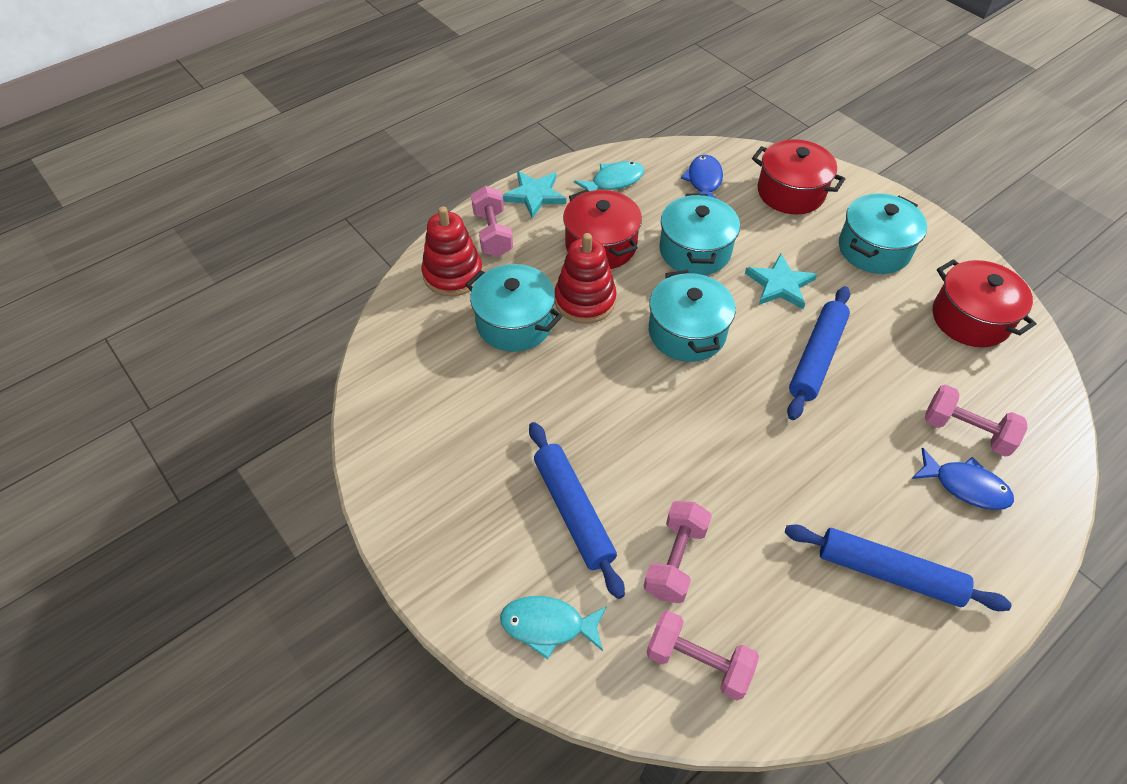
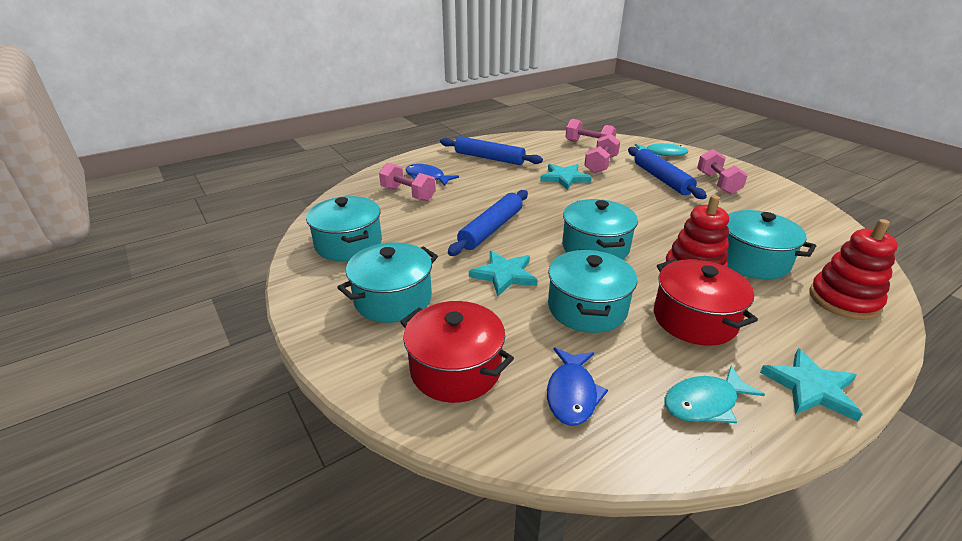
camera: 175 degrees left, 20 degrees down
pink dumbbell [471,186,513,257] -> pink dumbbell moved to [697,149,748,195]
red pot [933,259,1036,347] -> turquoise pot [306,196,382,261]
none -> turquoise star [540,164,592,190]

